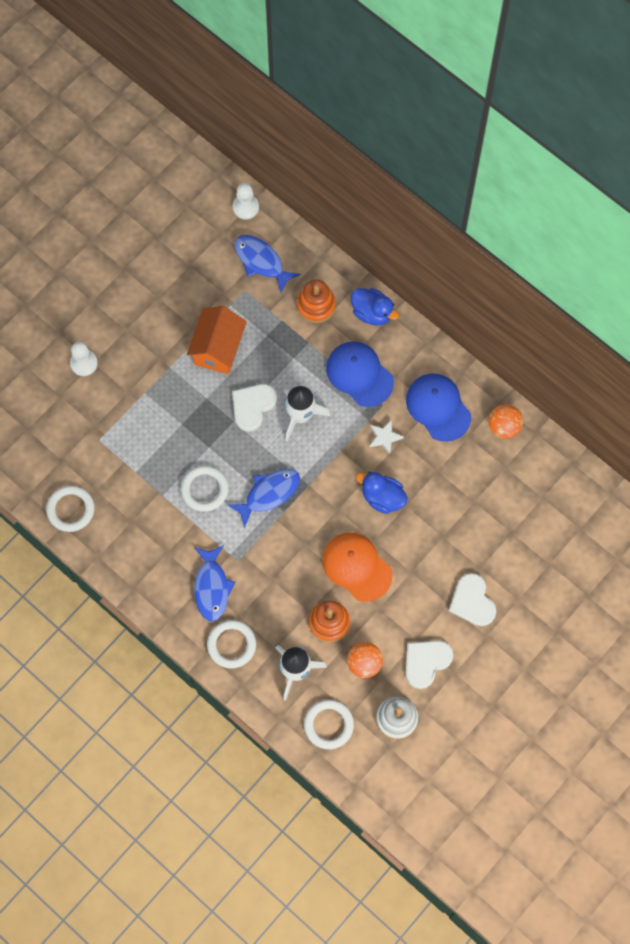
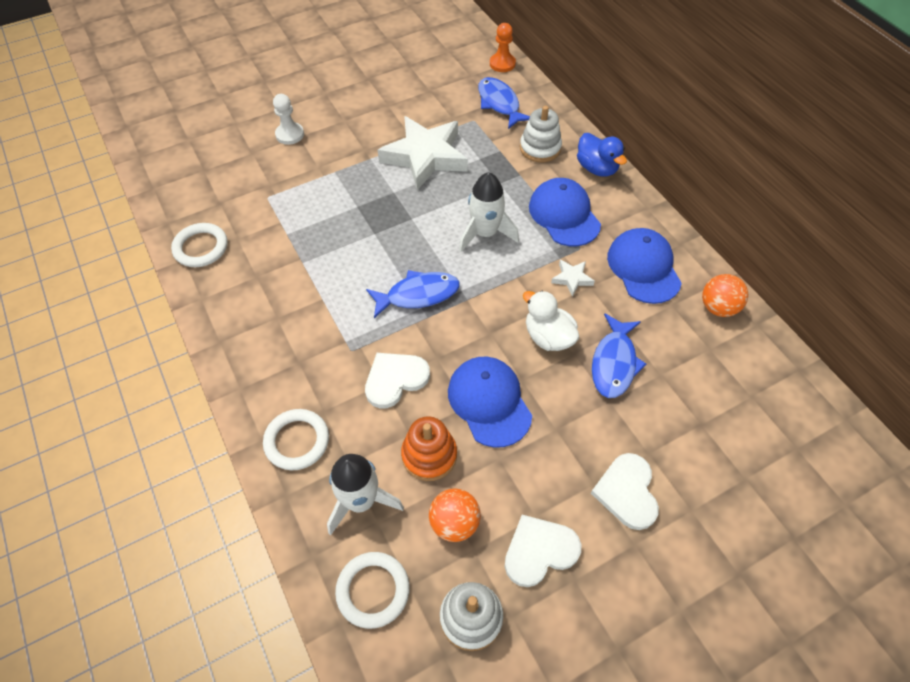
camera: 20 degrees right, 15 degrees down
white ring [181,466,229,512] -> none
orange house [187,306,247,374] -> white star [378,116,468,190]
blue fish [194,545,236,622] -> blue fish moved to [592,313,646,398]
white heart [232,384,277,431] -> white heart moved to [365,353,430,408]
white pawn [233,183,259,220] -> orange pawn [490,23,516,72]
orange stacking toy [297,280,336,323] -> white stacking toy [520,106,562,162]
orange cap [322,533,393,602] -> blue cap [448,357,532,447]
blue duck [356,472,408,514] -> white duck [523,291,579,351]

